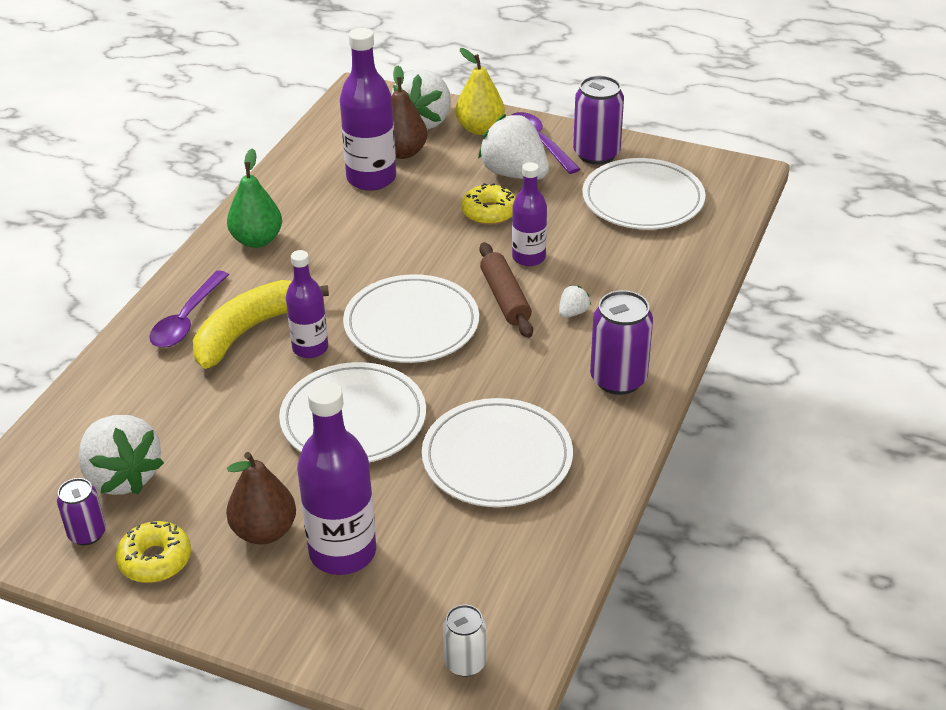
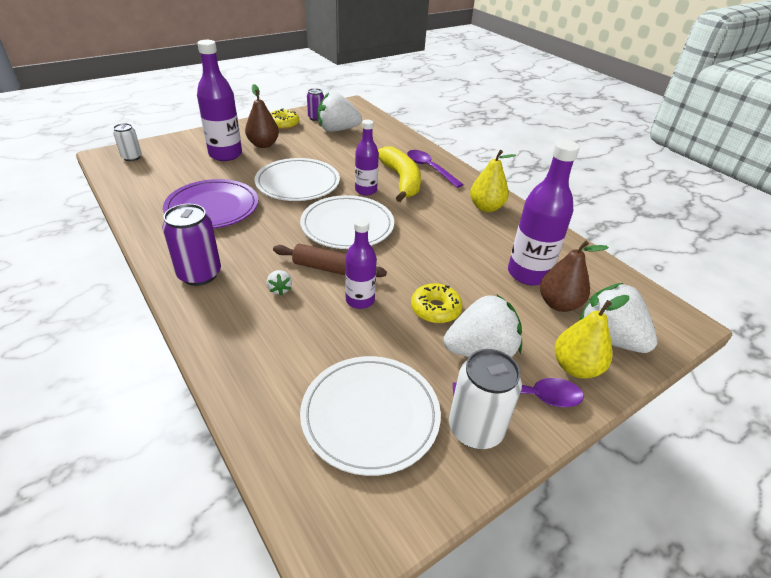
camera: 120 degrees right, 0 degrees up
green pear [227,148,282,248] -> yellow pear [470,150,516,212]
white plate [422,398,573,507] -> purple plate [163,179,258,229]
purple can [573,76,624,165] -> white can [449,349,522,449]

